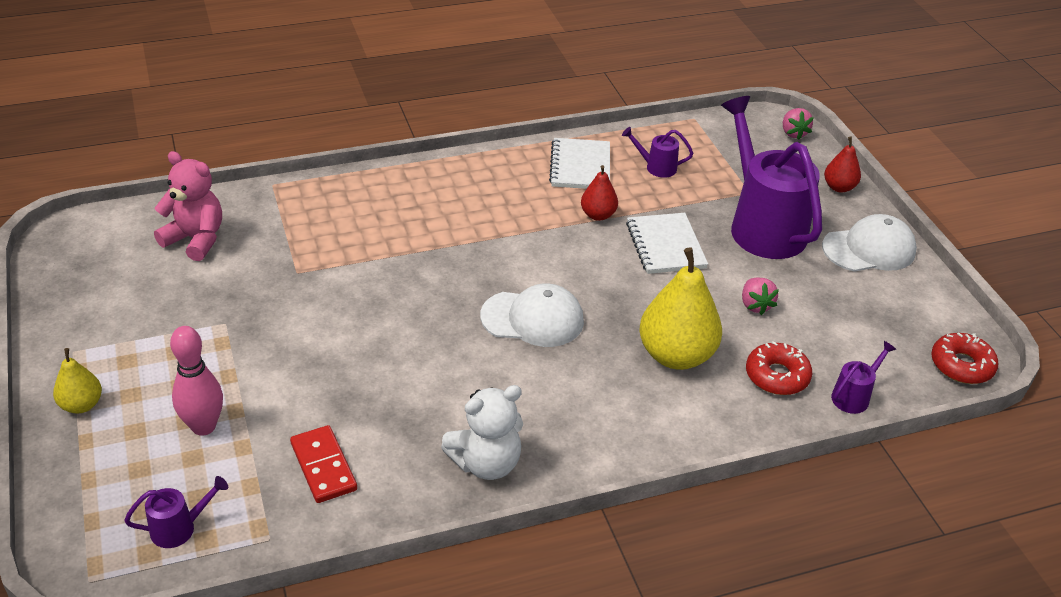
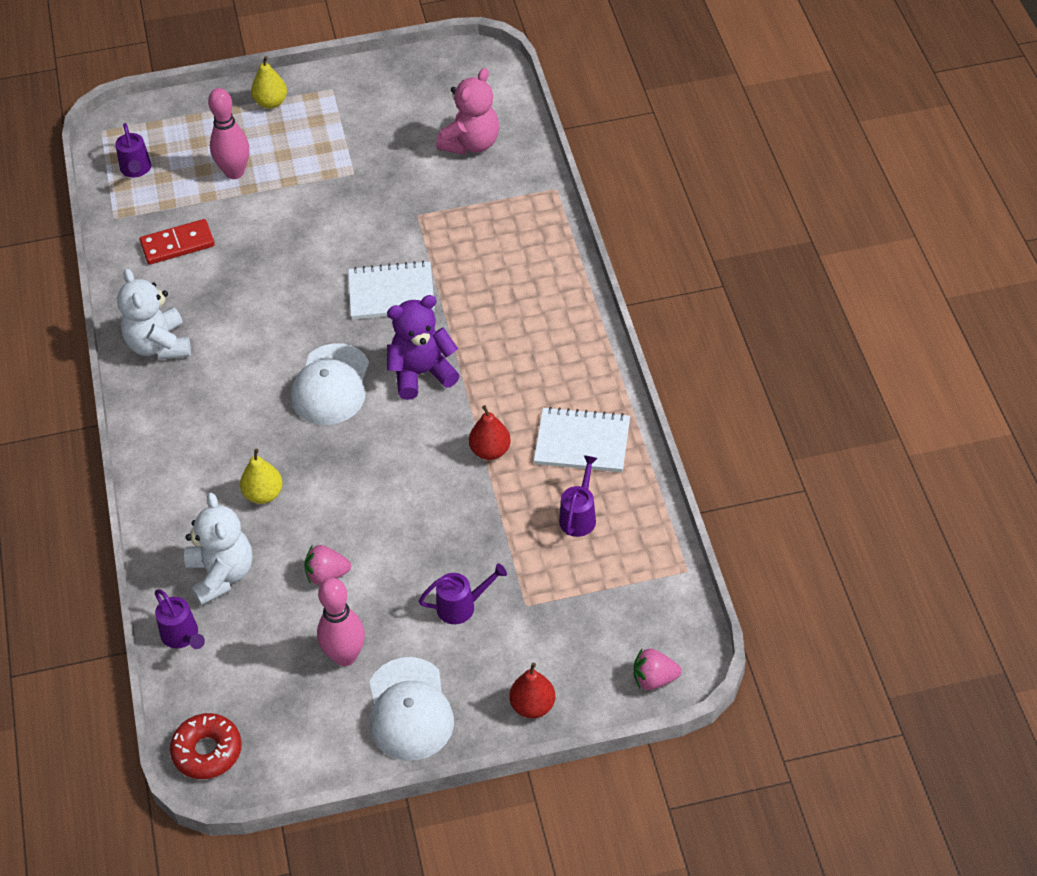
camera: 100 degrees right, 10 degrees up
white notebook [626,213,708,274] -> white notebook moved to [348,261,435,320]
yellow pear [639,247,722,370] -> yellow pear [240,449,283,504], size x0.52
purple watering can [721,96,822,259] -> purple watering can [419,563,507,624], size x0.42
red donut [746,341,812,395] -> white teddy bear [184,493,253,606]
none -> pink bowling pin [317,578,365,666]
none -> purple teddy bear [387,295,460,400]

